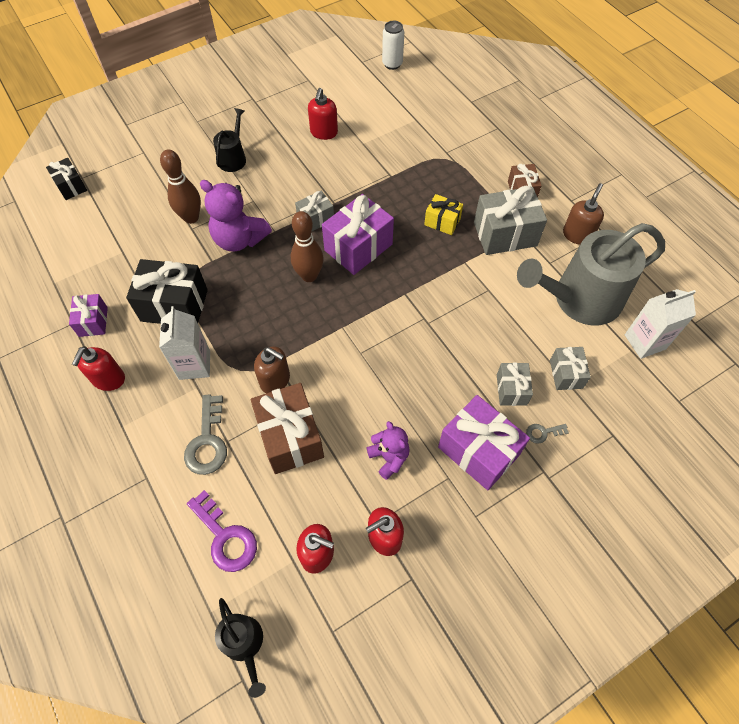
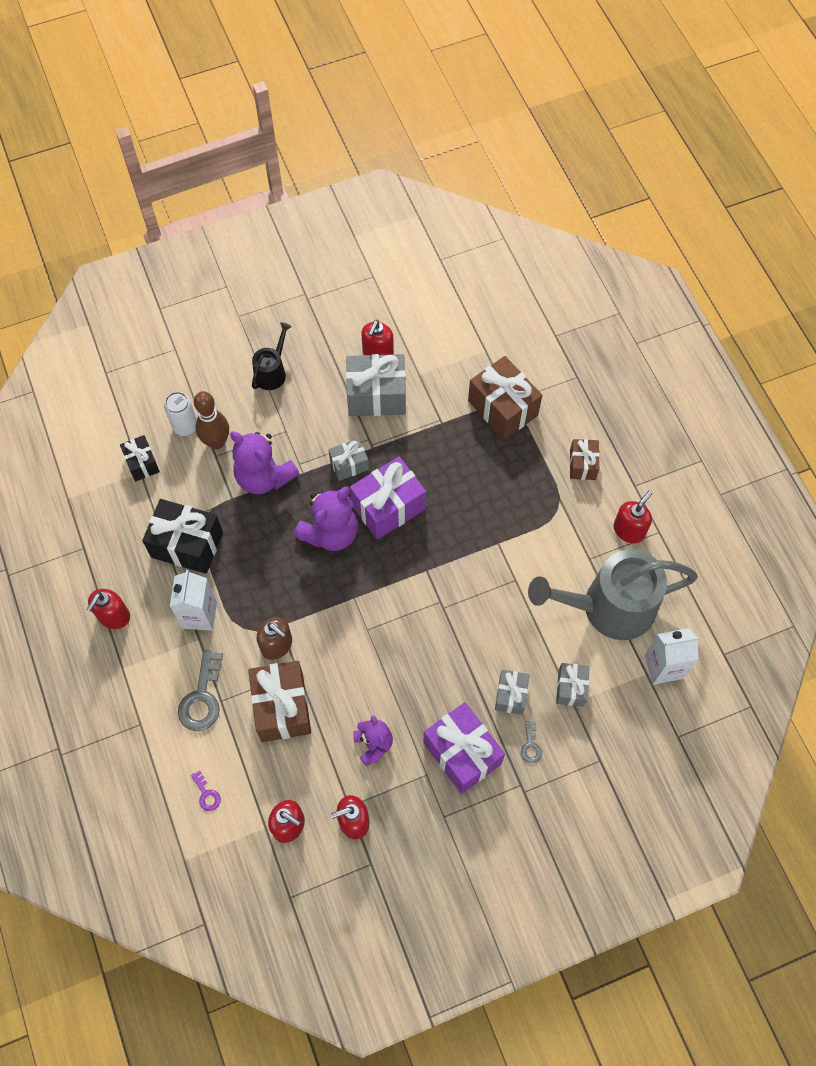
camera: 10 degrees right, 5 degrees up
black gift [46,158,87,200] -> black gift moved to [120,435,160,481]
purple gift [69,294,108,337] -> none
purple key [187,490,257,572] -> purple key [191,770,221,811], size x0.50
black watering can [215,598,266,698] -> none
brown bowling pin [291,211,324,282] -> purple teddy bear [294,487,358,551]
white can [382,21,404,70] -> white can moved to [164,392,197,436]
yellow gift [424,194,463,235] -> none
grey gift [474,186,547,255] -> grey gift moved to [346,354,406,416]
grey key [526,424,569,444] -> grey key turned 90 degrees counterclockwise [521,721,542,763]
brown soap dispenser [563,183,604,245] -> red soap dispenser [614,491,652,543]
none -> brown gift [468,356,542,440]

